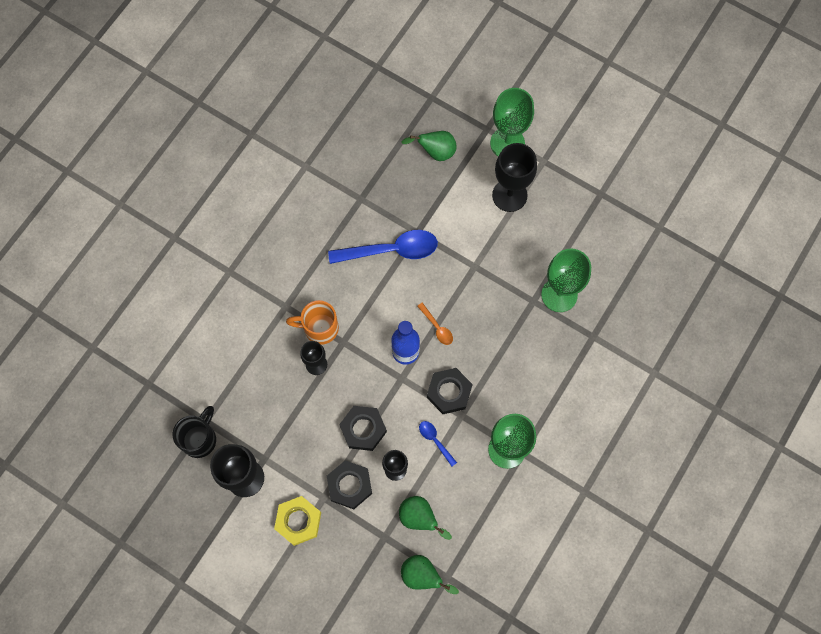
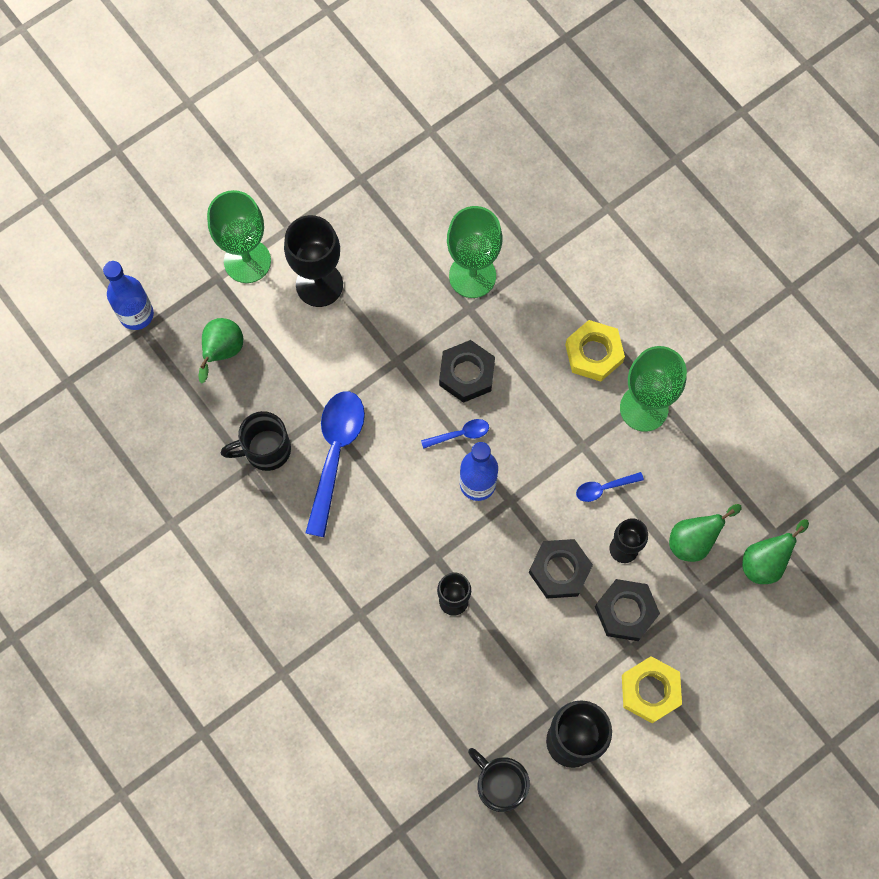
camera: 70 degrees left, 0 degrees up
orange mug [286,300,339,345] -> none
orange spoon [417,303,453,345] -> blue spoon [421,419,489,449]
black nut [427,368,473,414] -> black nut moved to [439,340,495,403]
none -> blue bottle [103,261,154,330]
none -> black mug [221,411,291,471]
none -> yellow nut [565,320,625,382]

